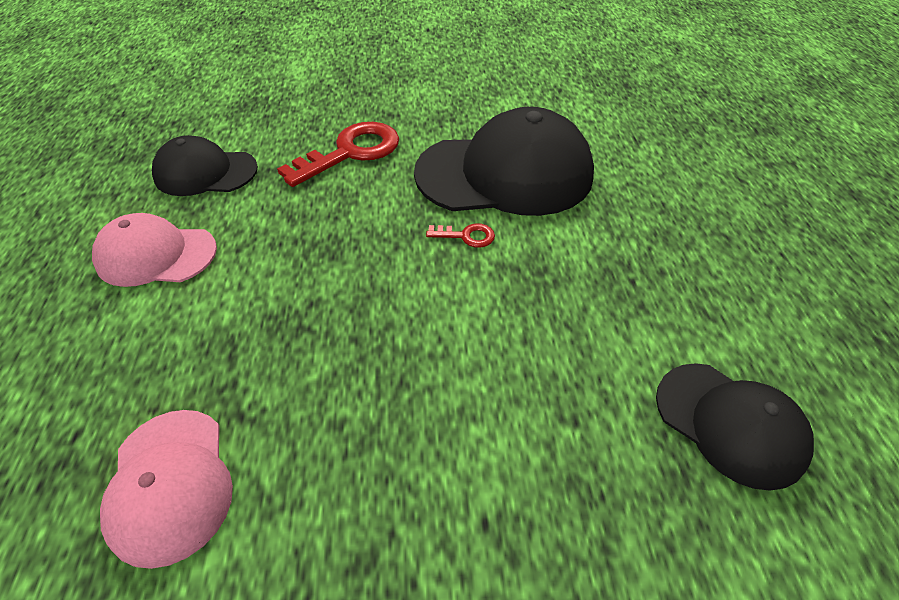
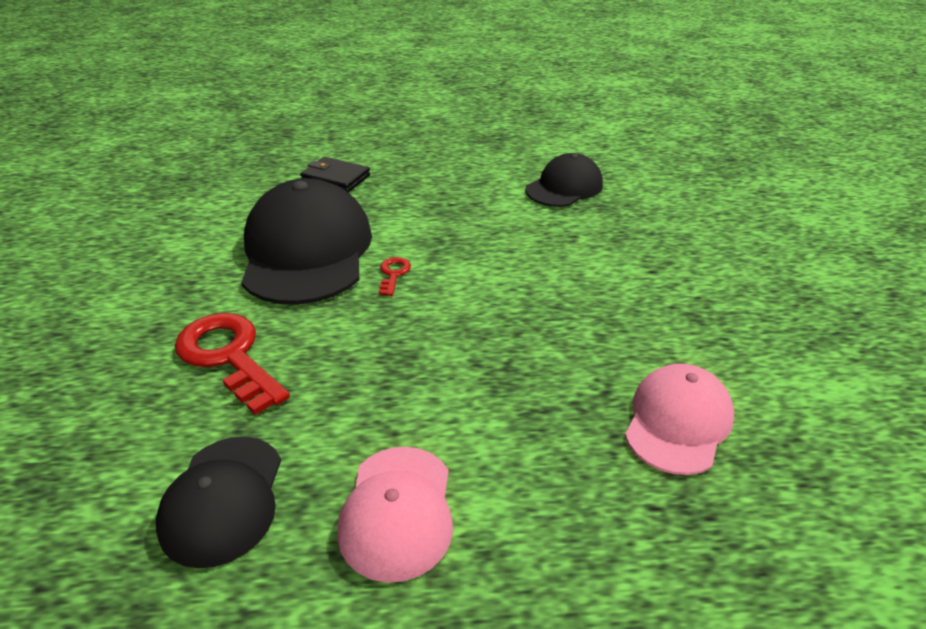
camera: 90 degrees left, 10 degrees down
pink cap [100,410,233,569] -> pink cap turned 45 degrees counterclockwise [625,363,734,475]
none -> black wallet [300,157,370,193]

